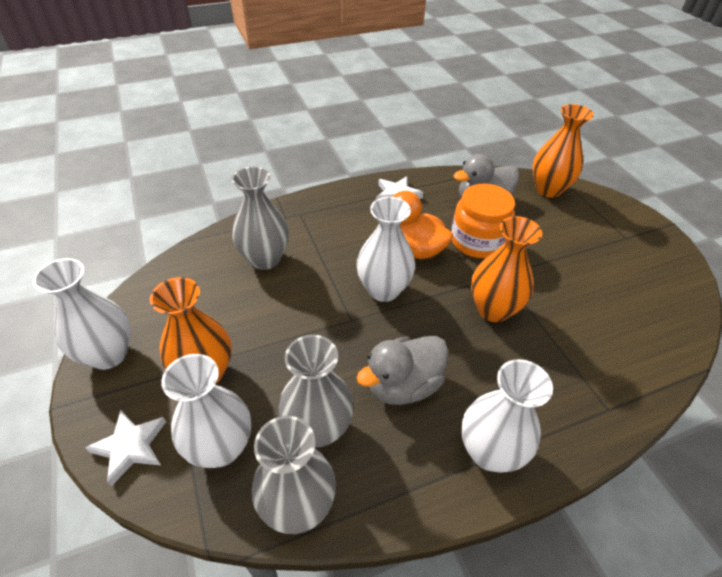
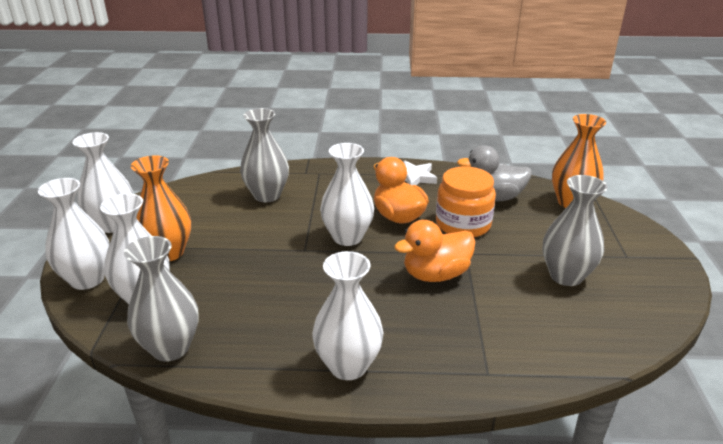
camera: 25 degrees right, 15 degrees down
white star [85,409,166,486] -> white vase [38,178,110,290]
grey vase [279,335,354,448] -> grey vase moved to [542,175,608,286]
grey duck [356,336,449,405] -> none
orange vase [471,216,542,322] -> orange duck [394,220,475,282]

